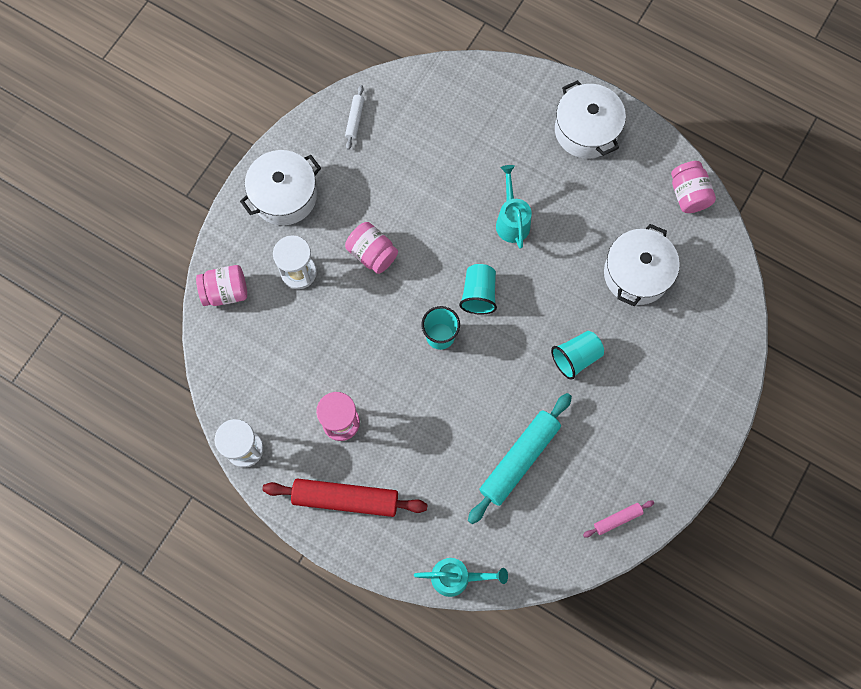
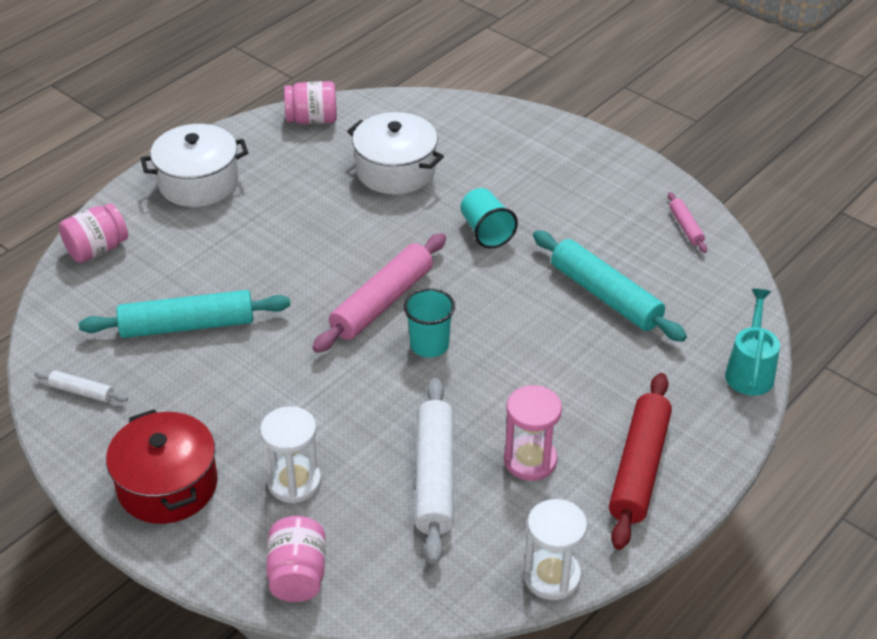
camera: 80 degrees left, 30 degrees down
white pot [240,150,321,225] -> red pot [106,409,218,524]
pink jar [345,222,398,274] -> pink jar moved to [59,203,128,263]
turquoise cup [459,264,497,315] -> pink rolling pin [312,233,446,353]
turquoise watering can [496,165,532,249] -> none
none -> turquoise rolling pin [79,290,291,338]
none -> white rolling pin [415,378,454,564]

